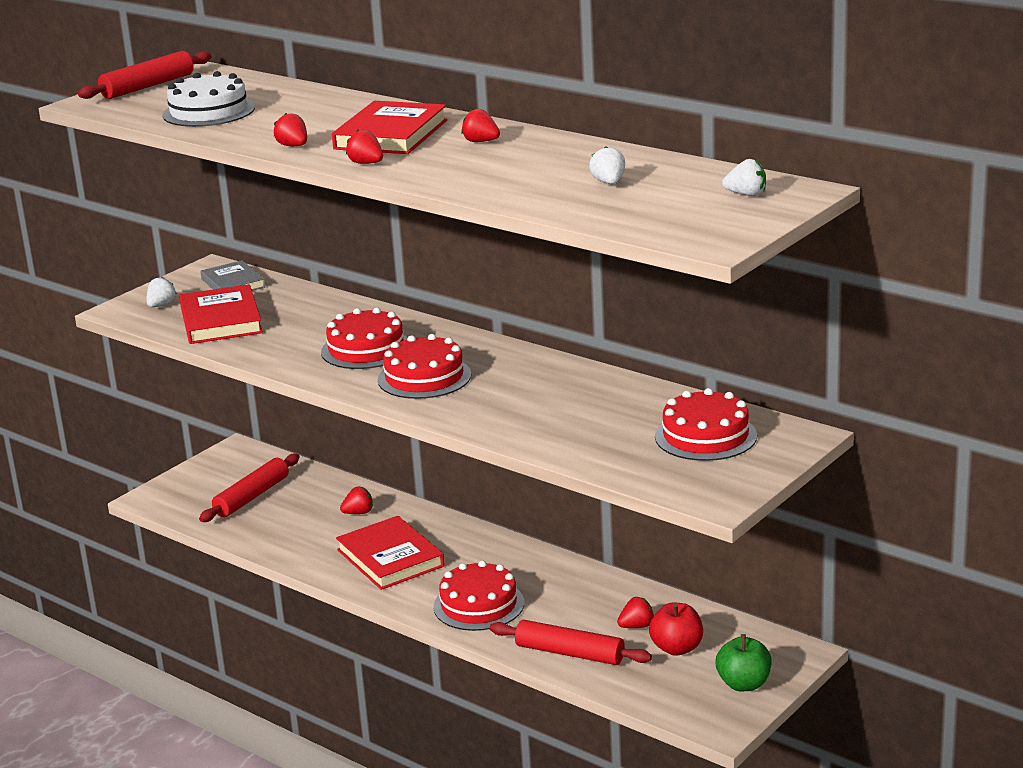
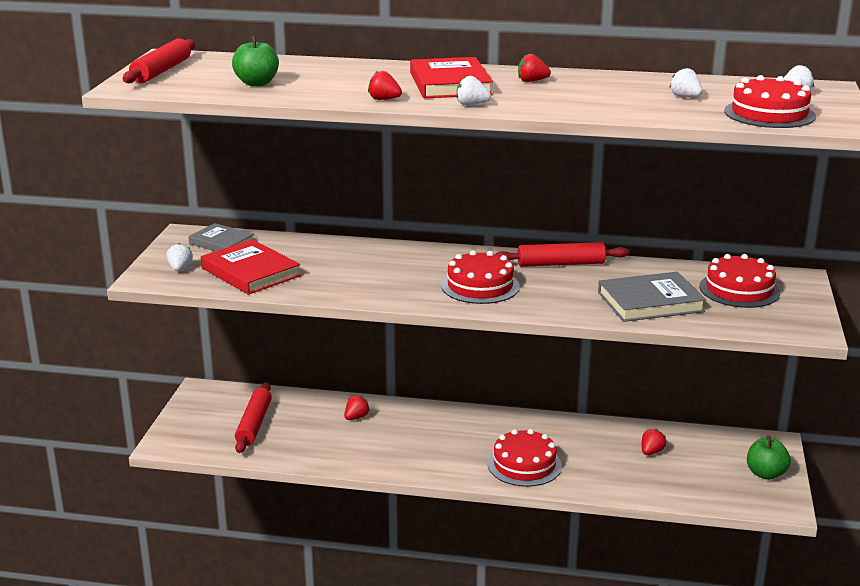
camera: 30 degrees left, 0 degrees up
white cake [162,71,255,127] -> green apple [232,36,279,86]
red cake [321,307,408,369] -> red cake moved to [724,75,816,128]
red book [336,516,445,590] -> none
red strawberry [346,130,383,164] -> white strawberry [457,76,491,105]
red rolling pin [490,620,652,665] -> red rolling pin moved to [496,242,629,267]
red apple [649,603,703,656] -> none
none -> grey book [598,272,706,322]

